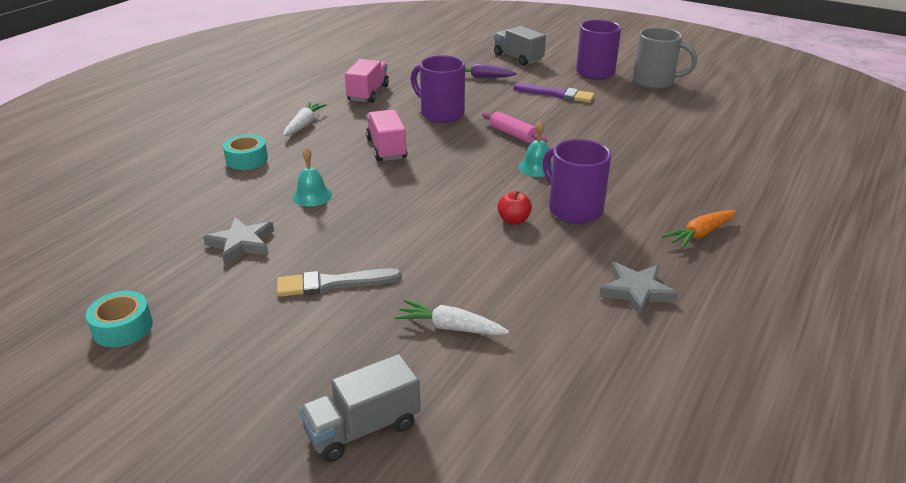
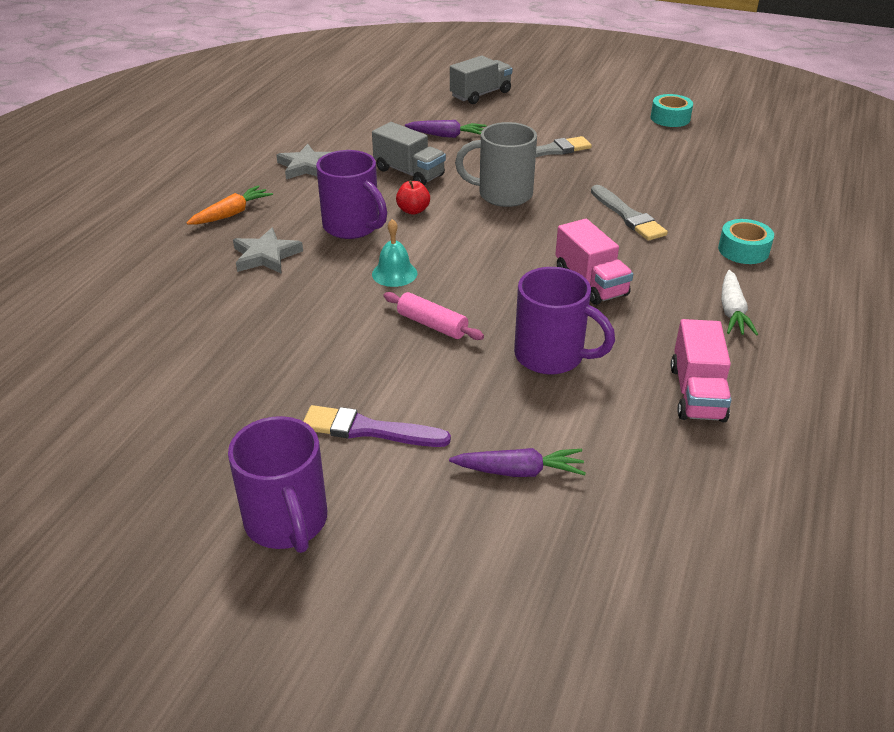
camera: 170 degrees right, 5 degrees up
grey star [203,217,274,265] -> grey star moved to [233,228,303,273]
turquoise bell [292,148,332,206] -> grey brush [591,185,668,241]
white carrot [395,300,509,335] -> purple carrot [405,120,487,138]
grey truck [494,26,546,66] -> grey truck moved to [372,122,446,186]
grey mug [633,27,697,89] -> grey mug moved to [455,122,537,207]

